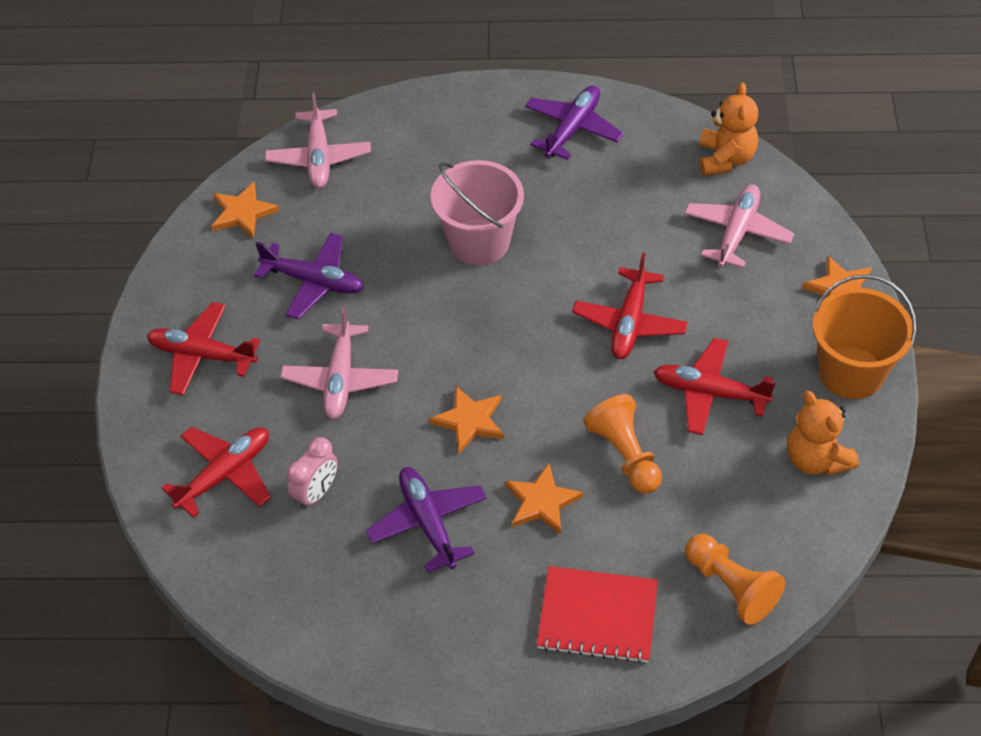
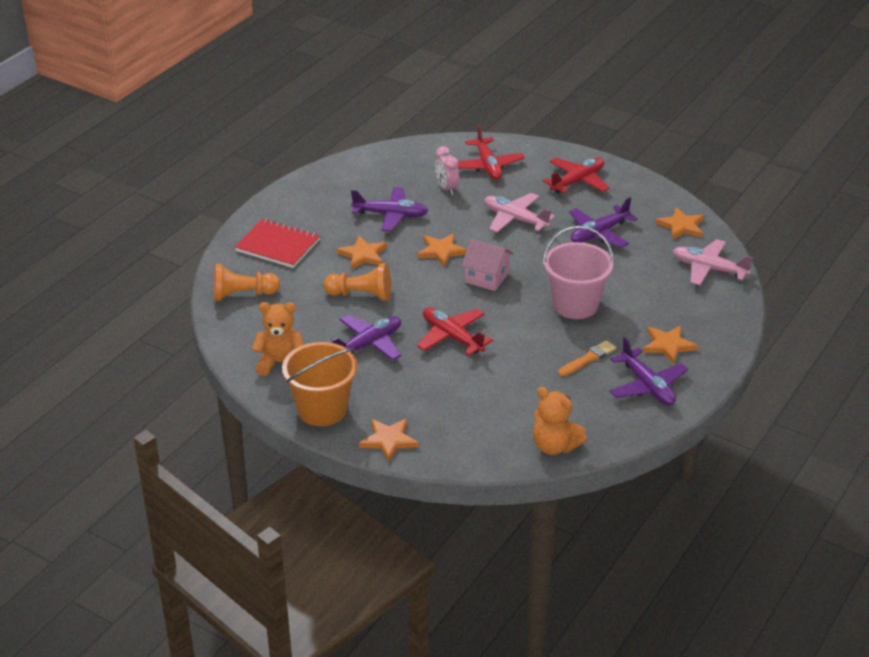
camera: 120 degrees right, 15 degrees down
red notebook [537,566,658,663] -> red notebook turned 75 degrees clockwise [235,219,320,268]
red plane [654,338,776,435] -> purple plane [330,314,401,360]
pink plane [684,184,794,268] -> none
none -> pink house [462,239,514,291]
none -> orange brush [558,340,616,376]
none -> orange star [643,326,698,364]

